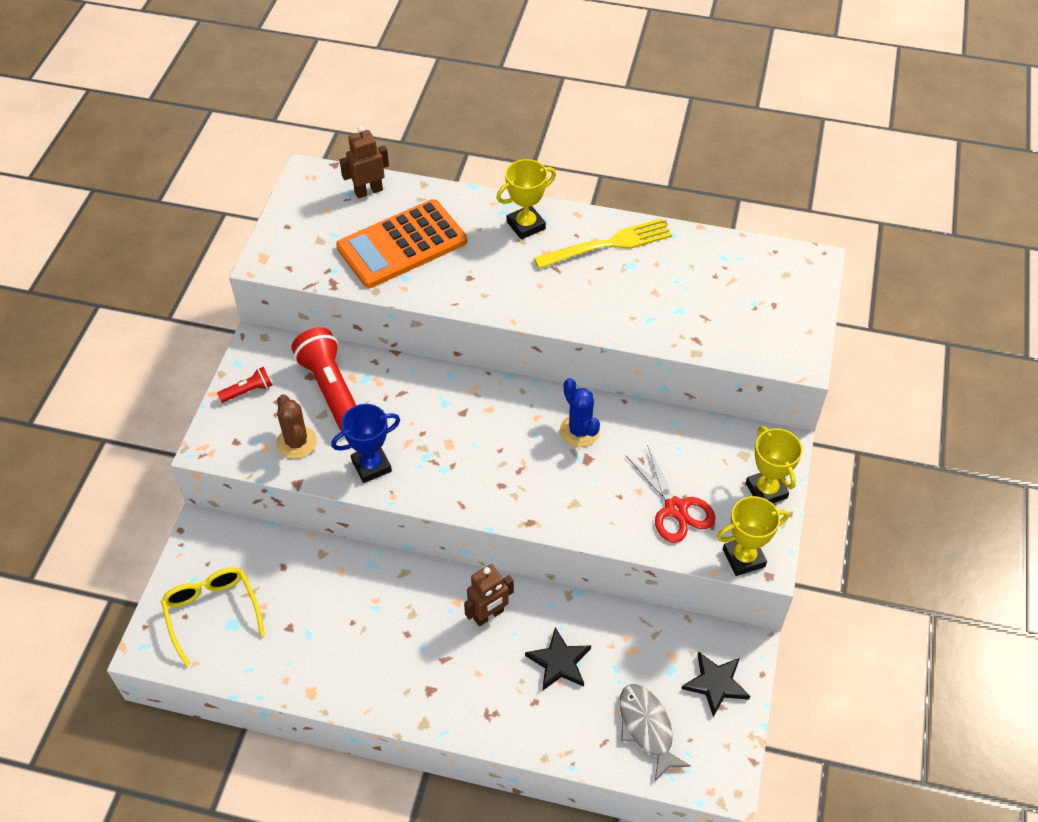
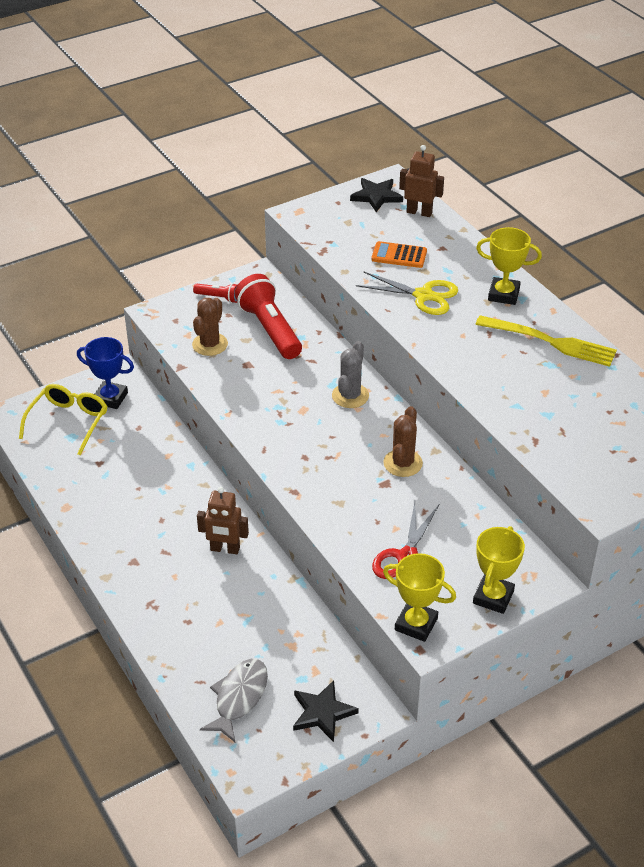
camera: 45 degrees right, 10 degrees down
red flashlight [291,327,356,431] -> red flashlight turned 45 degrees counterclockwise [235,274,302,359]
blue trophy [331,404,400,483] -> blue trophy moved to [77,337,134,409]
orange calculator [336,199,467,288] -> orange calculator [371,241,427,268], size x0.48
black star [525,627,591,691] -> black star moved to [350,178,403,212]
blue cactus [560,378,600,447] -> brown cactus [383,406,423,477]
none -> grey cactus [332,341,369,408]
none -> yellow scissors [356,272,458,315]

